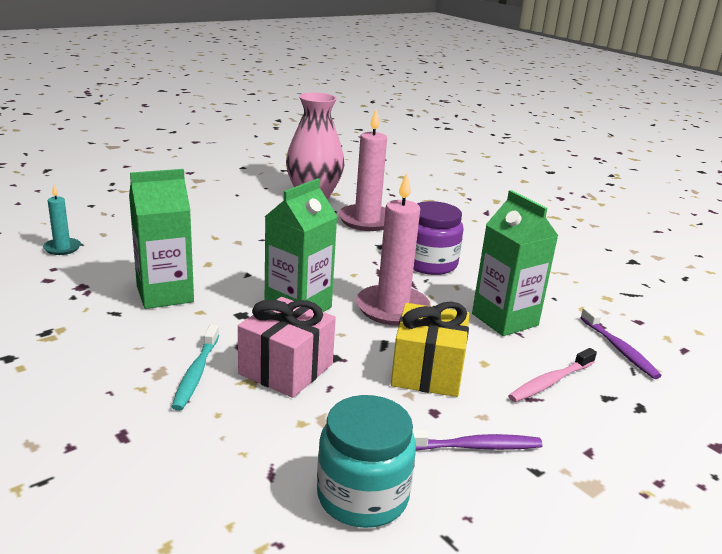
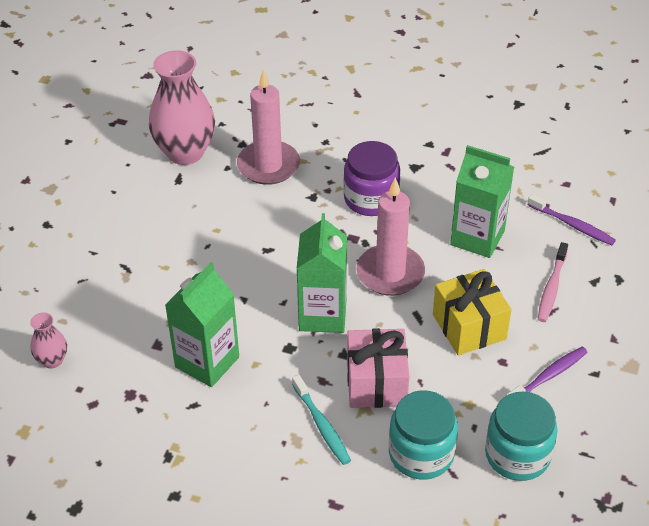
camera: 30 degrees left, 20 degrees up
turquoise candle [43,185,81,255] -> pink vase [30,312,67,368]
none -> turquoise jar [389,390,458,480]

